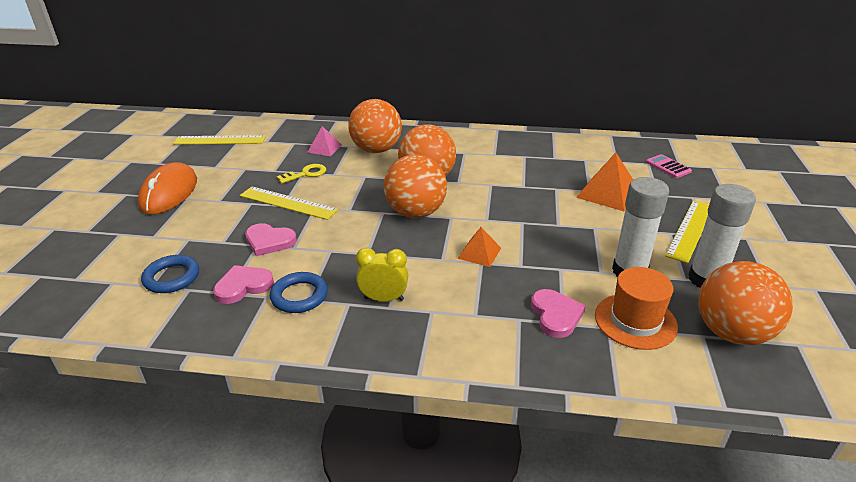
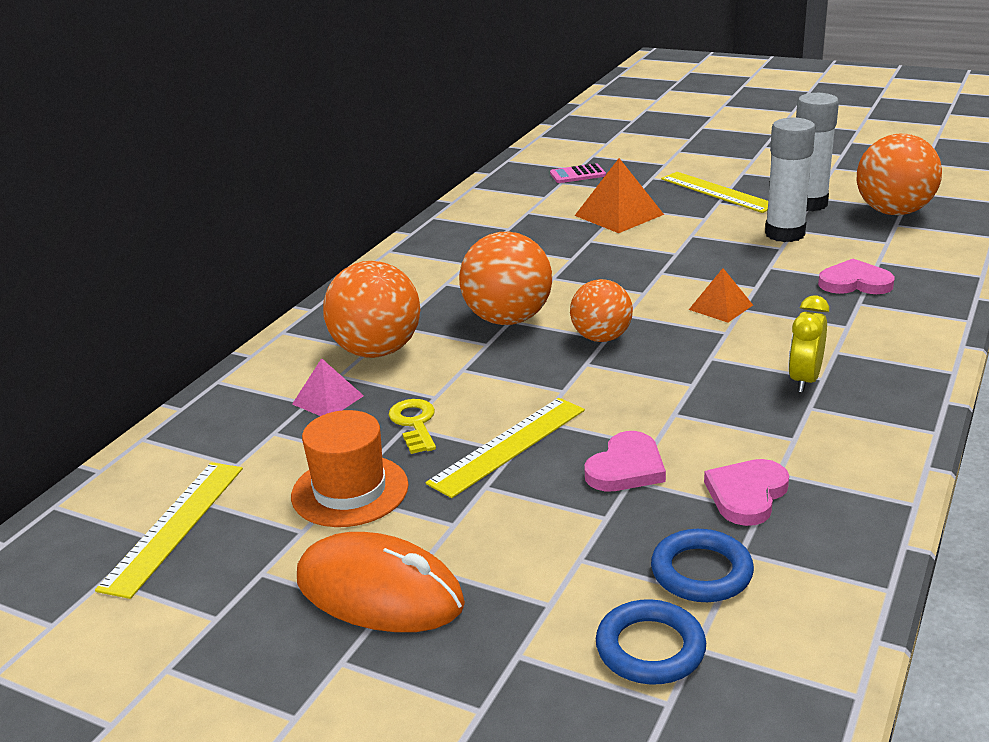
camera: 70 degrees left, 5 degrees down
pink heart [213,265,274,304] -> pink heart turned 45 degrees clockwise [704,459,789,526]
blue ring [270,272,328,313] -> blue ring moved to [596,599,706,685]
orange ball [384,154,447,218] -> orange ball [570,279,633,342], size x0.65
orange hat [595,267,678,350] -> orange hat moved to [291,410,408,527]

